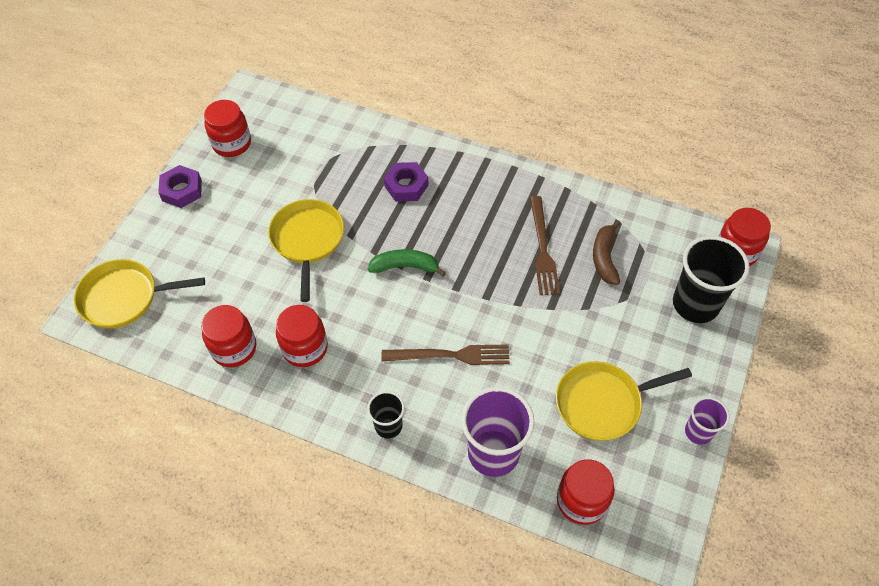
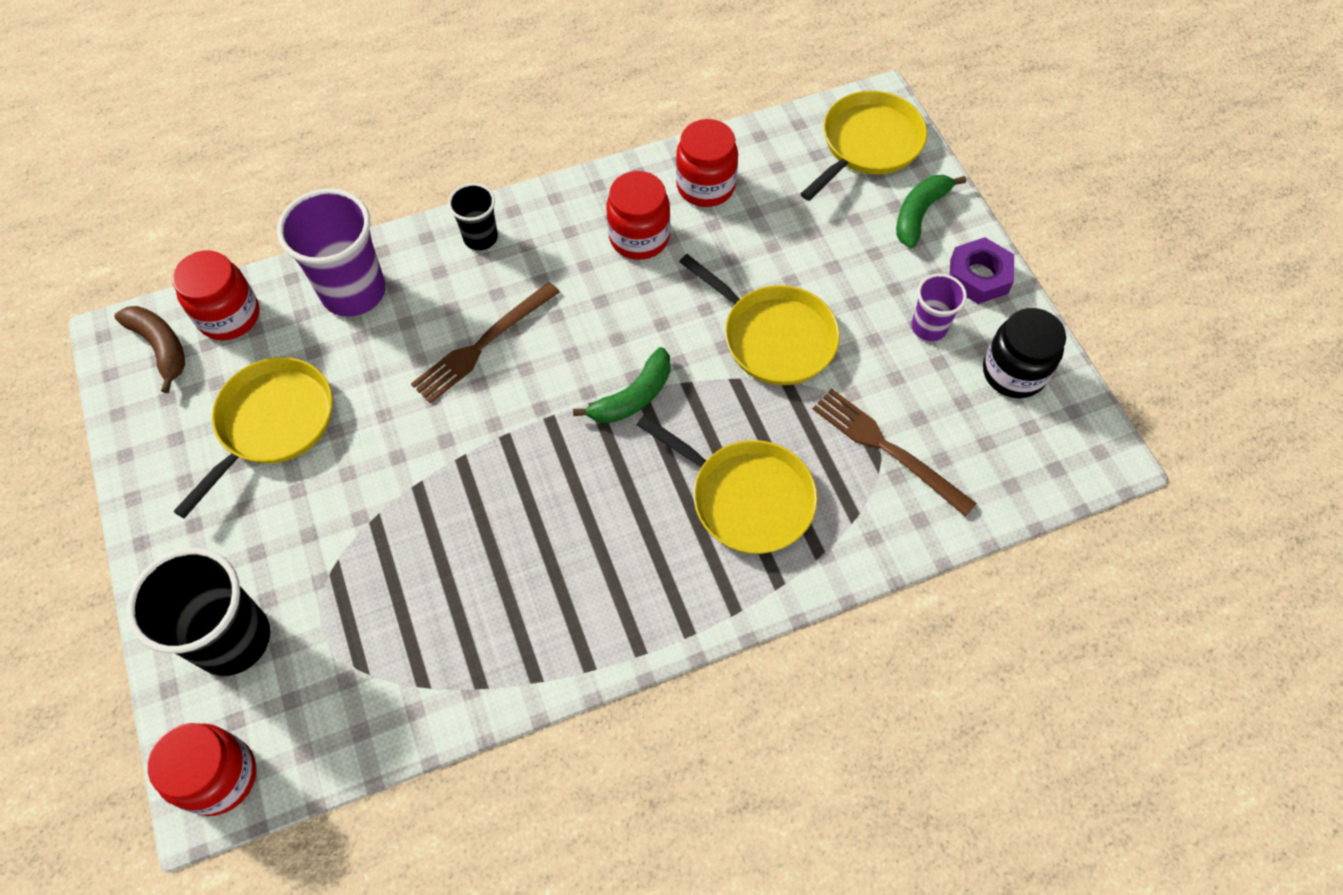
camera: 135 degrees right, 5 degrees up
red jar [204,100,251,157] -> black jar [983,308,1066,398]
purple nut [384,162,429,201] -> yellow pan [637,415,818,554]
brown fork [530,196,560,295] -> brown fork moved to [813,389,977,517]
brown banana [593,220,621,285] -> brown banana moved to [114,306,185,393]
purple cup [685,397,730,445] -> purple cup moved to [911,274,967,341]
none -> green banana [896,175,966,248]

